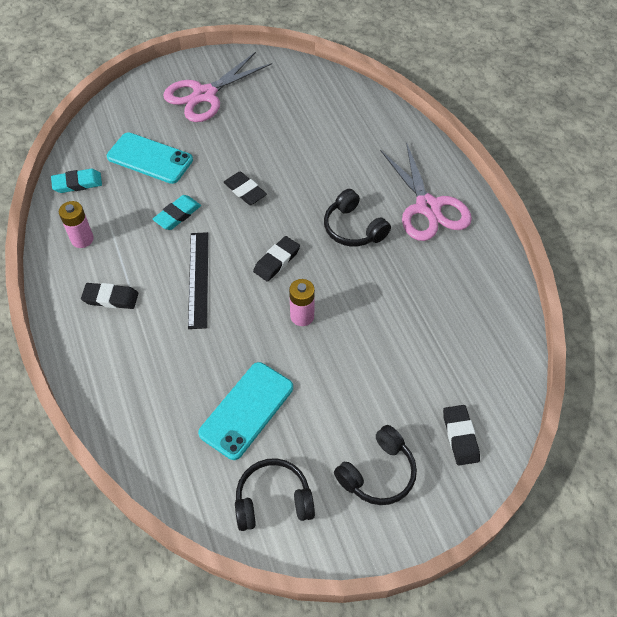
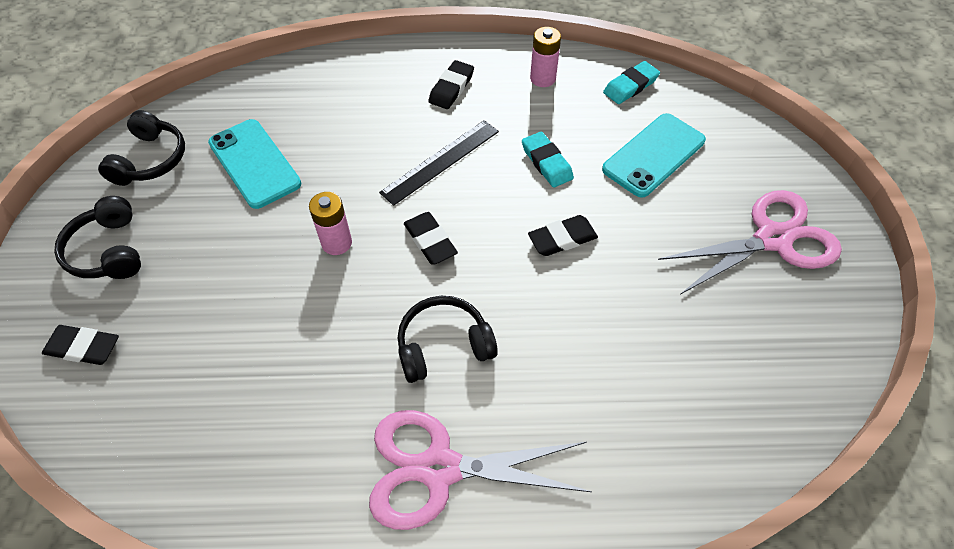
camera: 110 degrees right, 0 degrees up
turquoise eraser [51,169,102,193] -> turquoise eraser turned 45 degrees clockwise [603,61,660,104]
pink scissors [163,52,272,122] -> pink scissors turned 90 degrees clockwise [658,190,842,295]
black ruler [188,232,208,329] -> black ruler turned 60 degrees counterclockwise [379,120,499,206]

